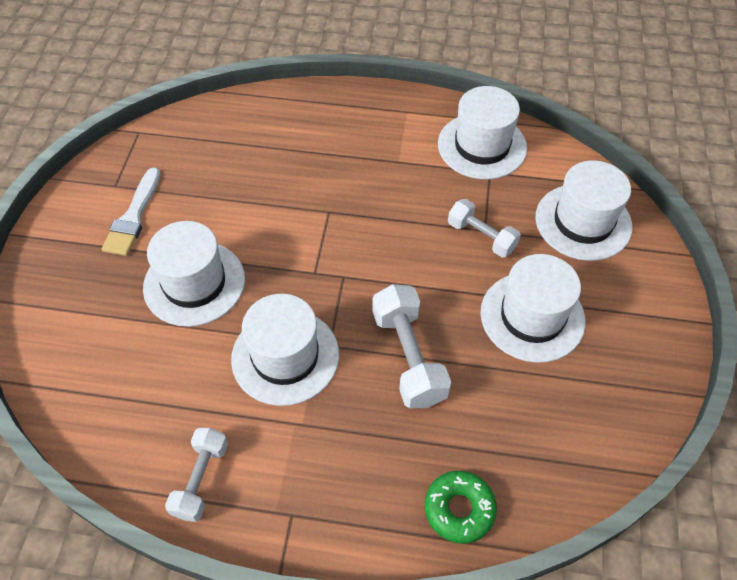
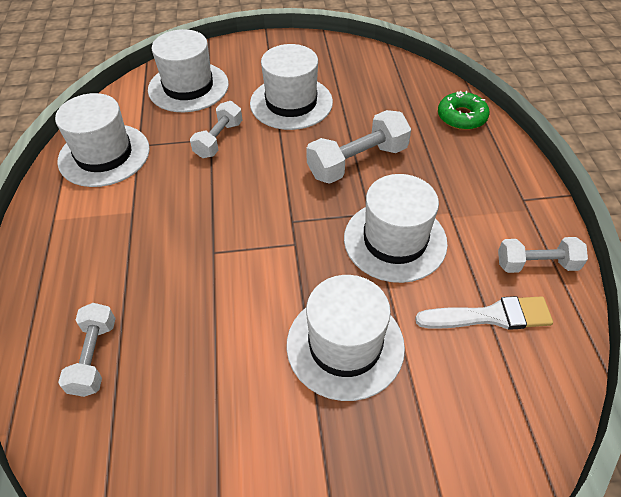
camera: 105 degrees left, 5 degrees down
white brush [102,167,161,256] -> white brush moved to [415,296,553,330]
none -> white dumbbell [58,303,116,397]

